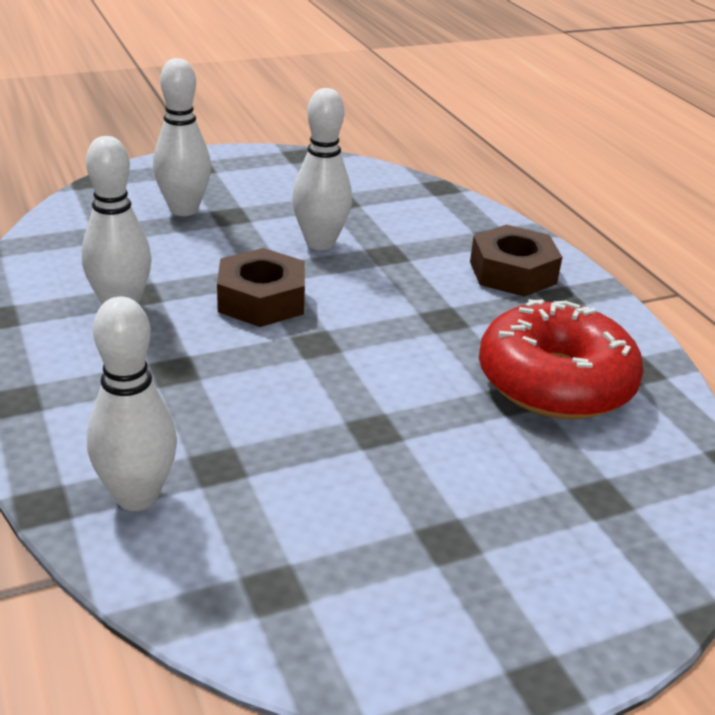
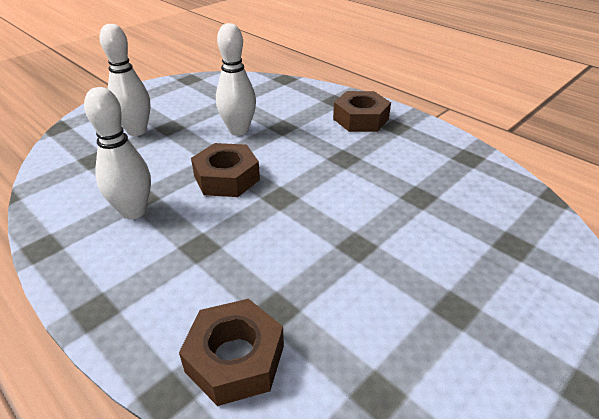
camera: 20 degrees left, 5 degrees up
white bowling pin [87,296,177,511] -> brown nut [179,299,284,406]
red donut [479,299,644,419] -> none

